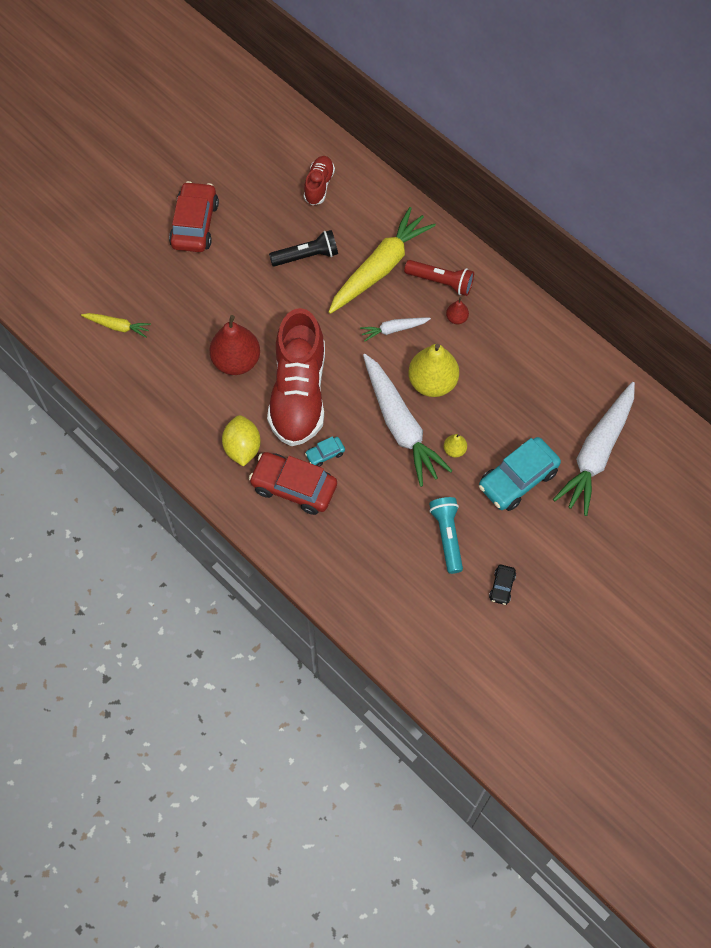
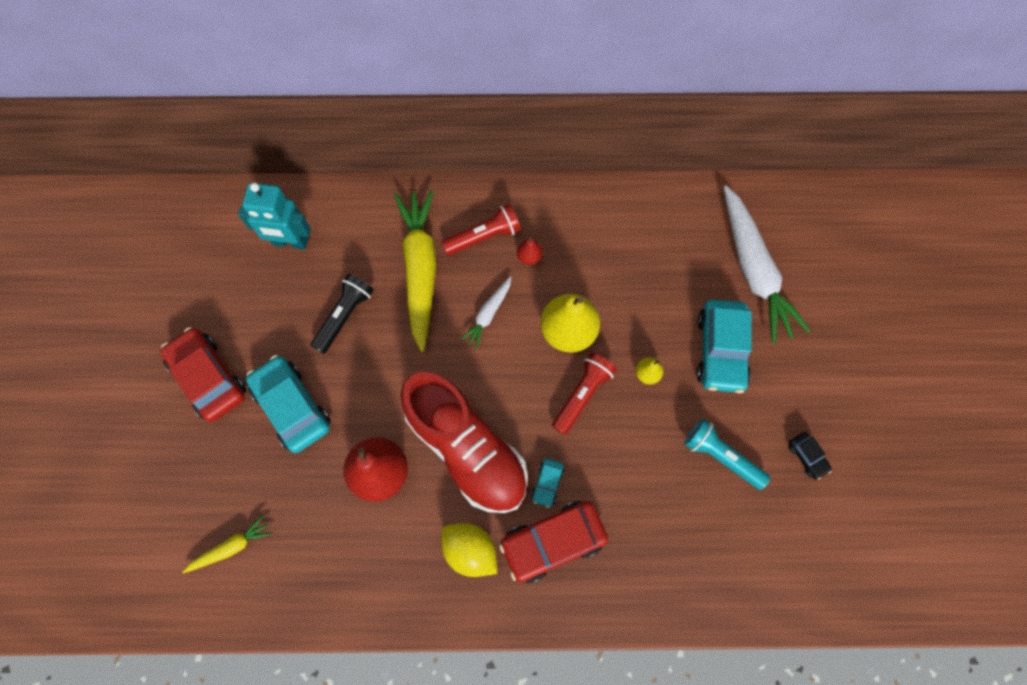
camera: 45 degrees left, 5 degrees up
red shoe [304,156,335,205] -> turquoise robot [238,182,311,250]
white carrot [363,354,453,487] -> red flashlight [552,352,617,435]
none -> turquoise car [246,355,331,453]

